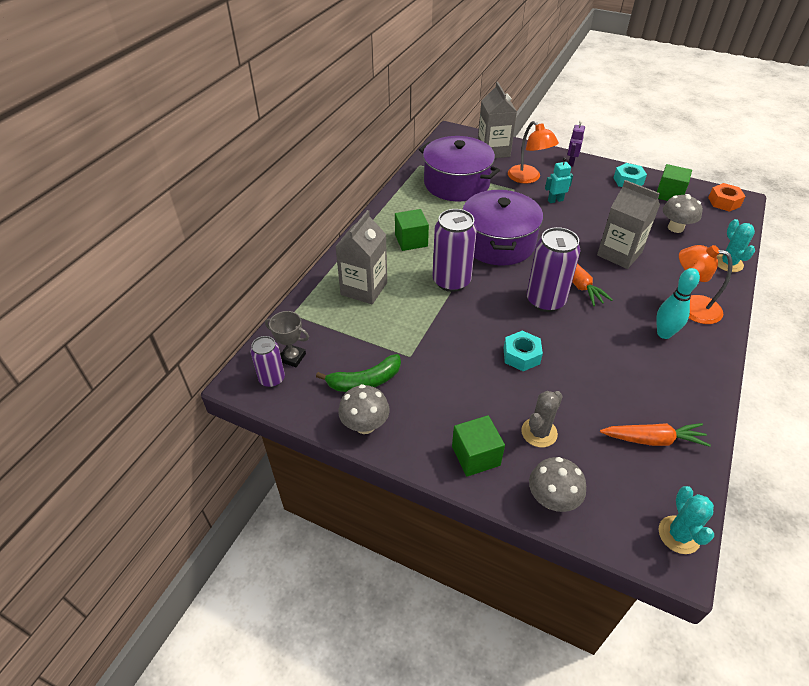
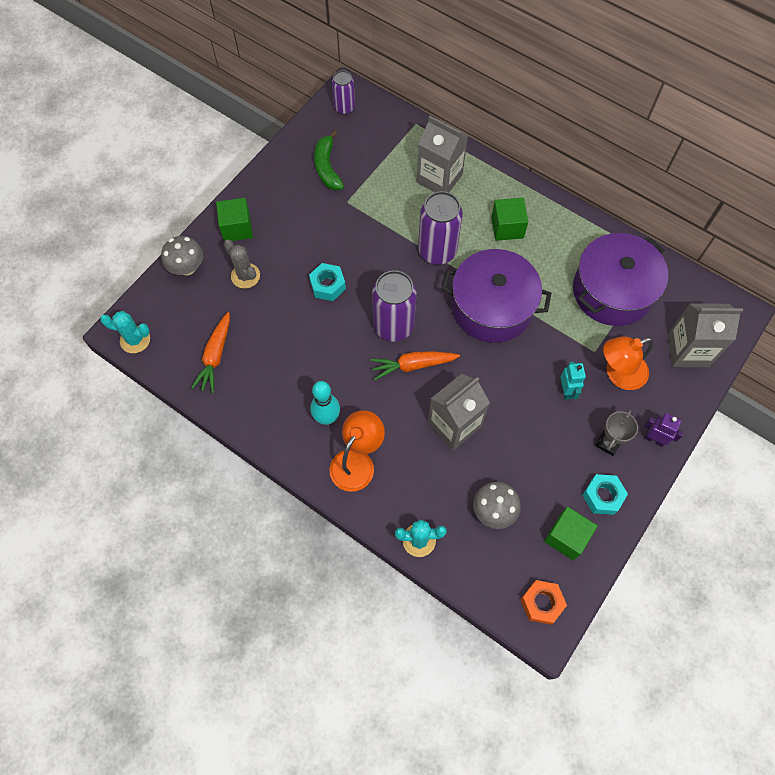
camera: 100 degrees right, 20 degrees up
grey trophy [265,311,309,367] -> grey trophy moved to [595,409,638,456]
grey mushroom [338,384,390,434] -> none

